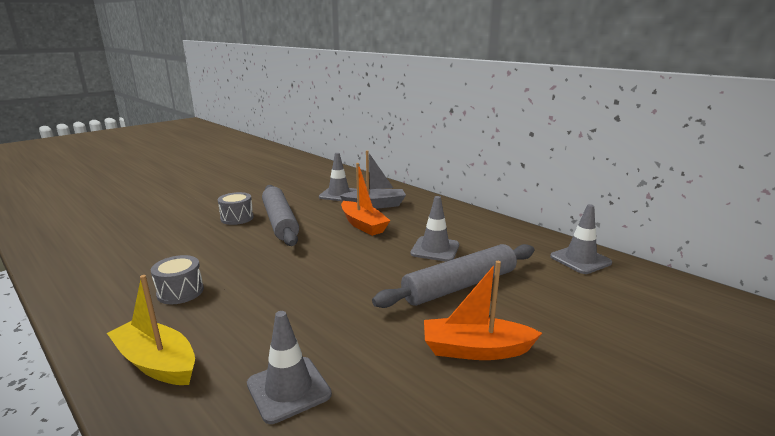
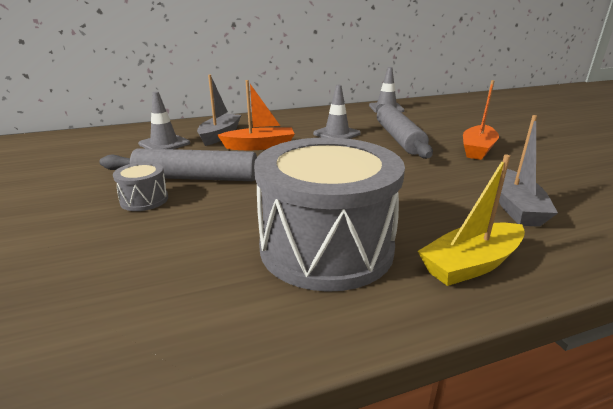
camera: 65 degrees left, 5 degrees up
grey drum [151,255,204,304] -> grey drum [254,137,405,292], size x2.38
grey traffic cone [247,311,332,424] -> grey boat [494,115,558,227]

